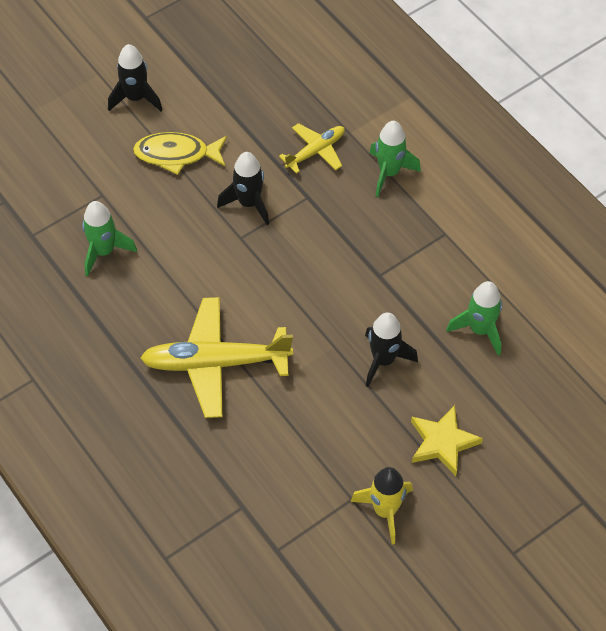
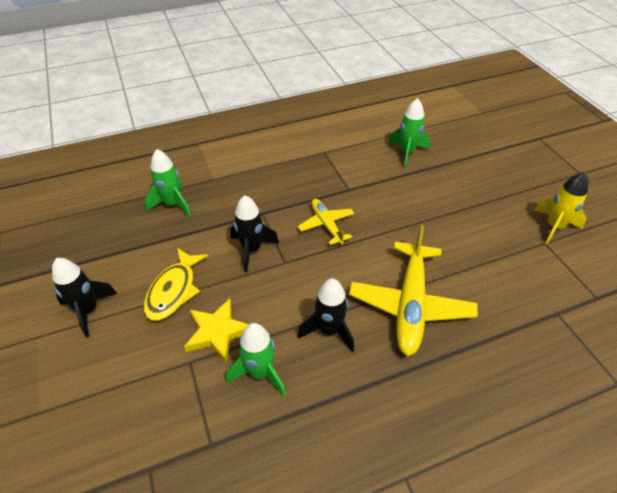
camera: 75 degrees left, 10 degrees down
yellow plane [279,123,345,174] -> yellow plane moved to [298,199,355,245]
black rocket [365,313,418,387] -> black rocket moved to [298,278,354,352]
green rocket [370,121,421,197] -> green rocket moved to [145,149,191,217]
yellow star [411,405,483,476] -> yellow star moved to [184,299,249,362]

